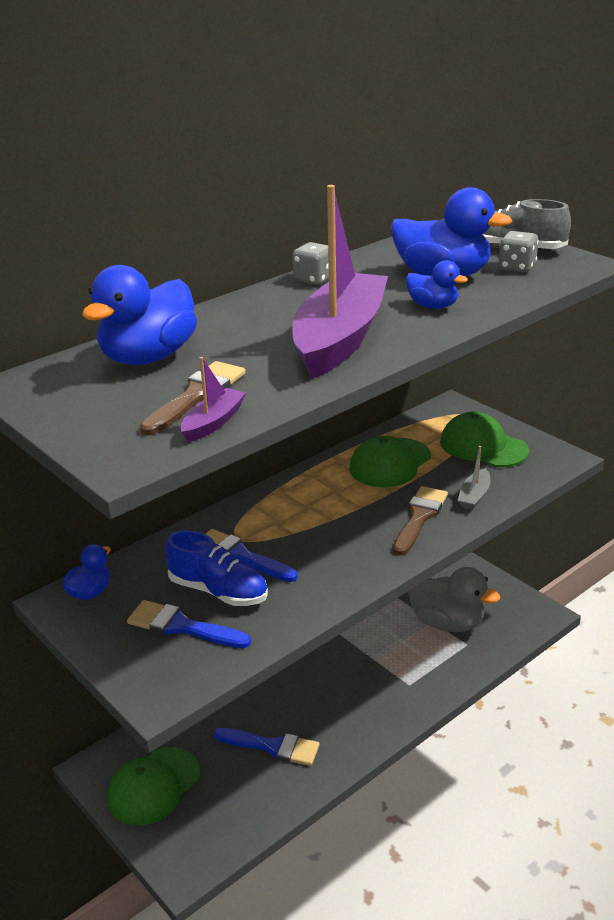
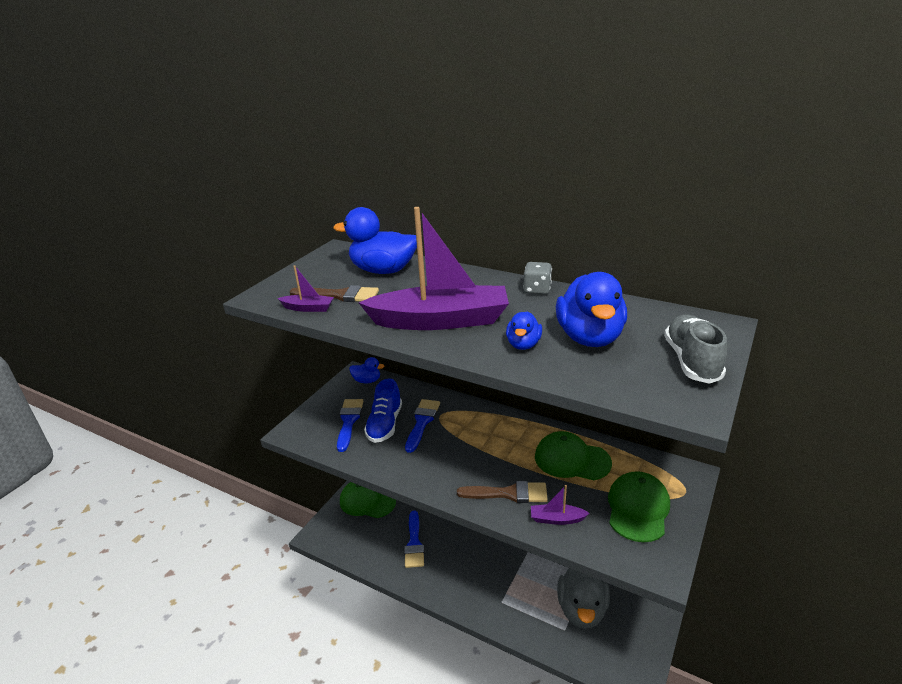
camera: 70 degrees right, 0 degrees up
grey boat [457,446,490,510] -> purple boat [531,485,590,525]
grey dice [499,231,539,273] -> none

